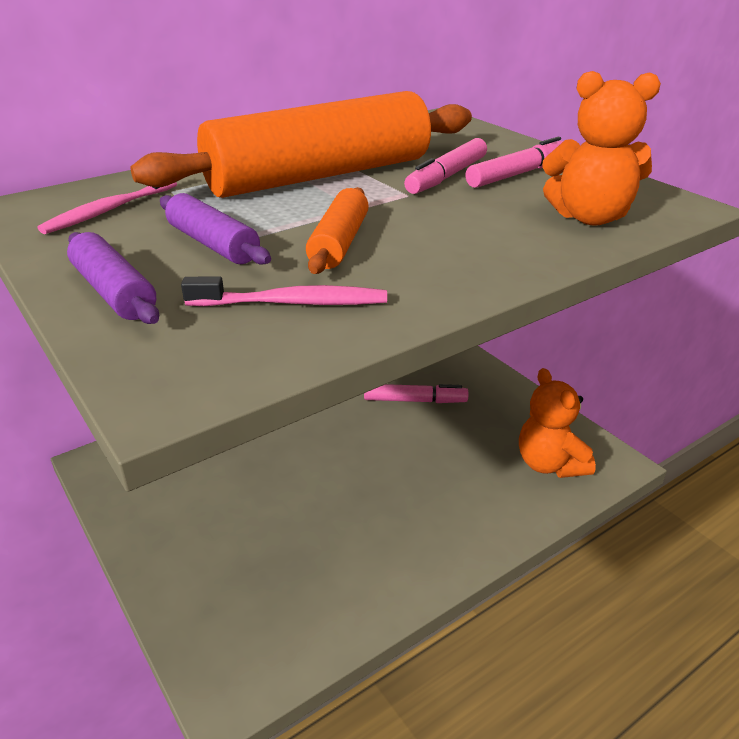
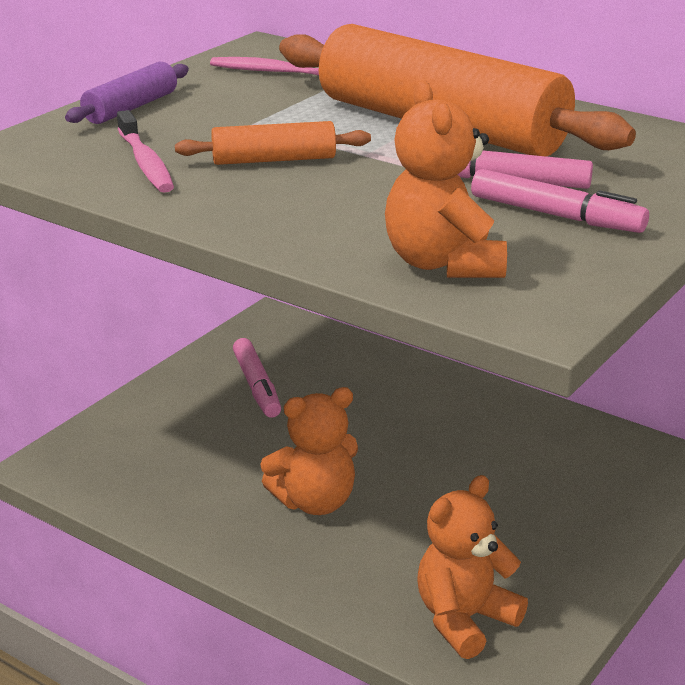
camera: 70 degrees right, 5 degrees down
purple rolling pin [160,193,271,265] -> none
pink marker [364,384,468,403] -> pink marker moved to [233,338,281,418]
none -> orange teddy bear [260,387,358,515]

